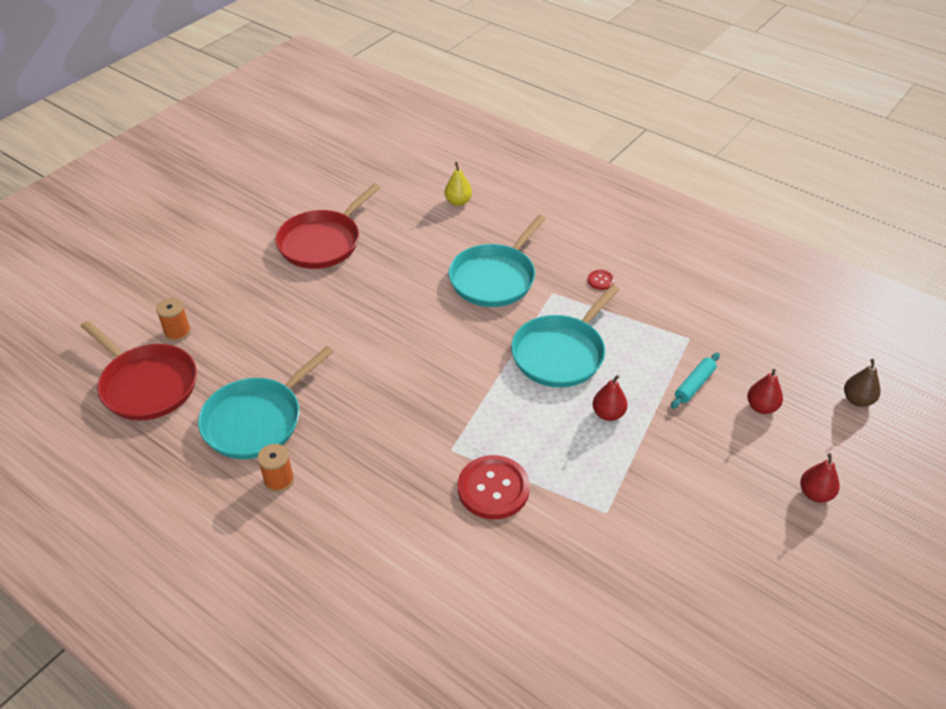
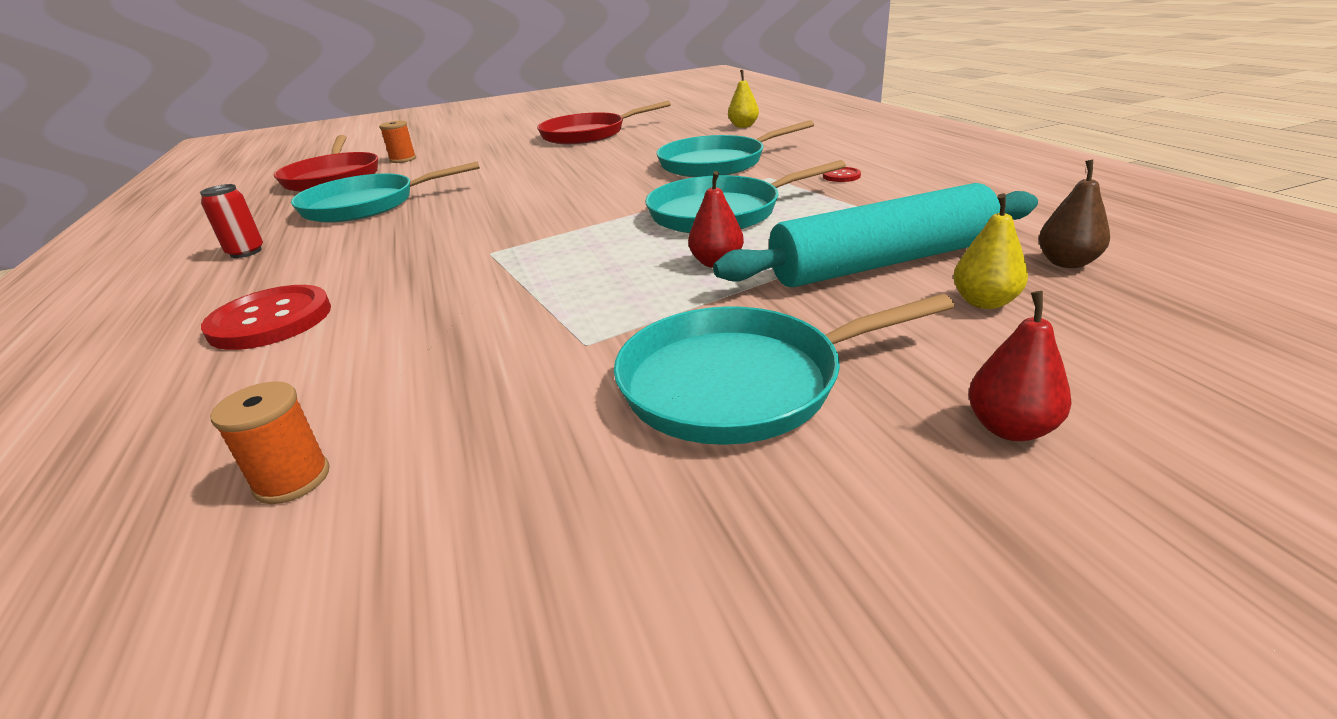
camera: 35 degrees right, 15 degrees down
orange spool [257,444,294,492] -> orange spool moved to [210,381,330,504]
red button [458,455,530,519] -> red button moved to [201,285,331,350]
turquoise rolling pin [671,353,720,409] -> turquoise rolling pin [713,183,1038,287], size x2.30
red pear [747,369,783,414] -> yellow pear [953,194,1028,309]
brown pear [844,359,881,407] -> brown pear moved to [1039,160,1110,268]
none -> red can [200,184,263,258]
none -> turquoise pan [614,294,954,445]

